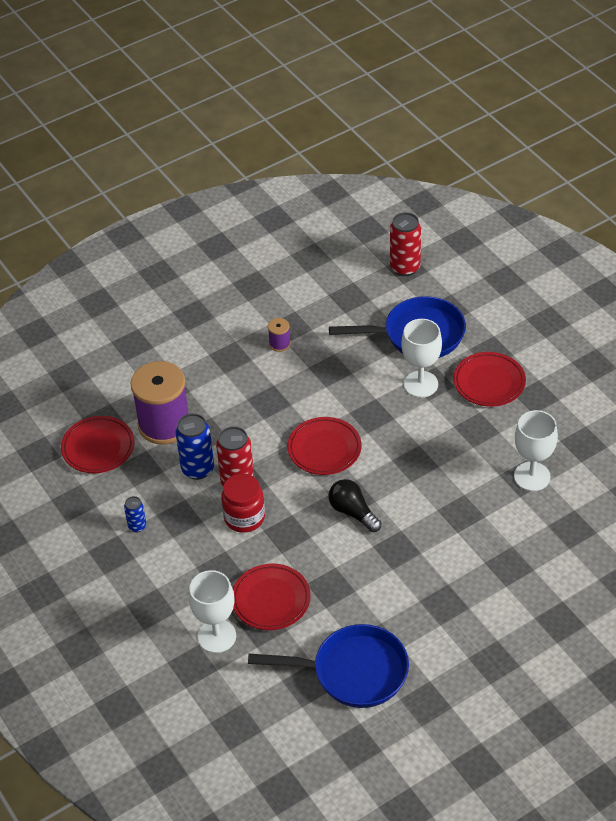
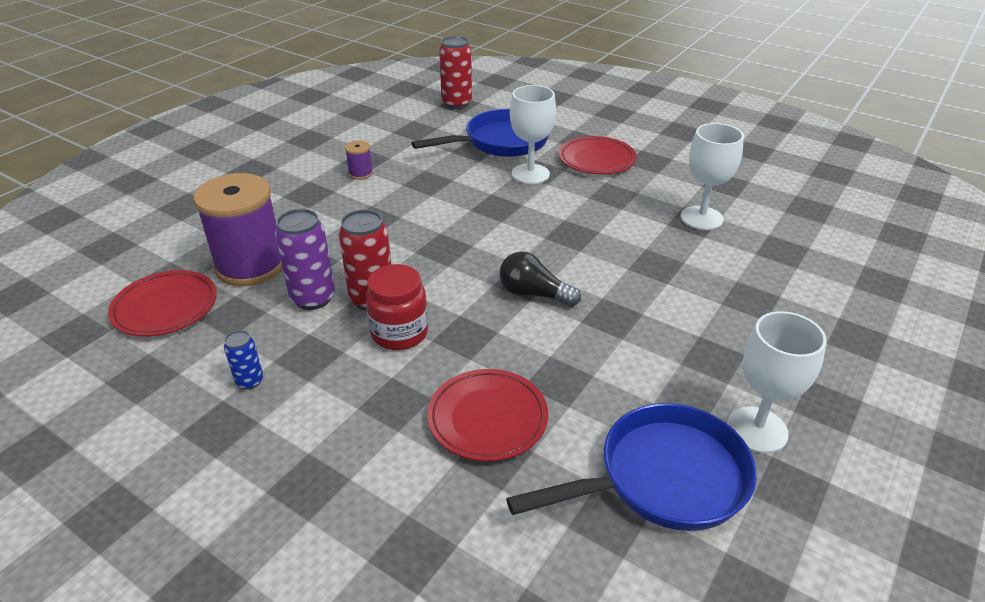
camera: 25 degrees left, 10 degrees down
blue can [175,413,214,480] -> purple can [275,209,335,310]
white goblet [189,570,236,653] -> white goblet moved to [727,311,827,453]
red plate [287,417,362,475] -> none

